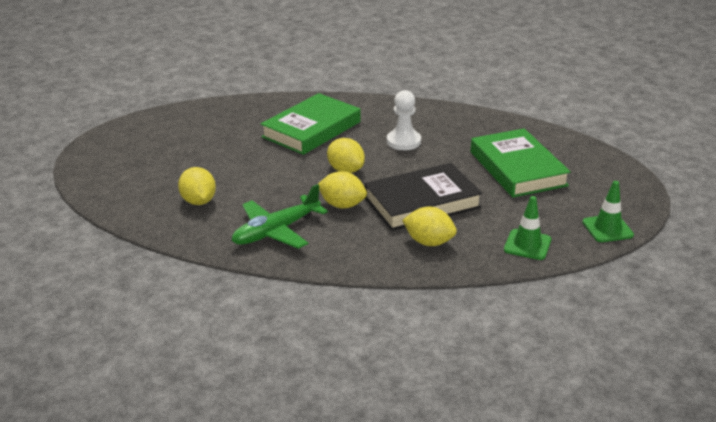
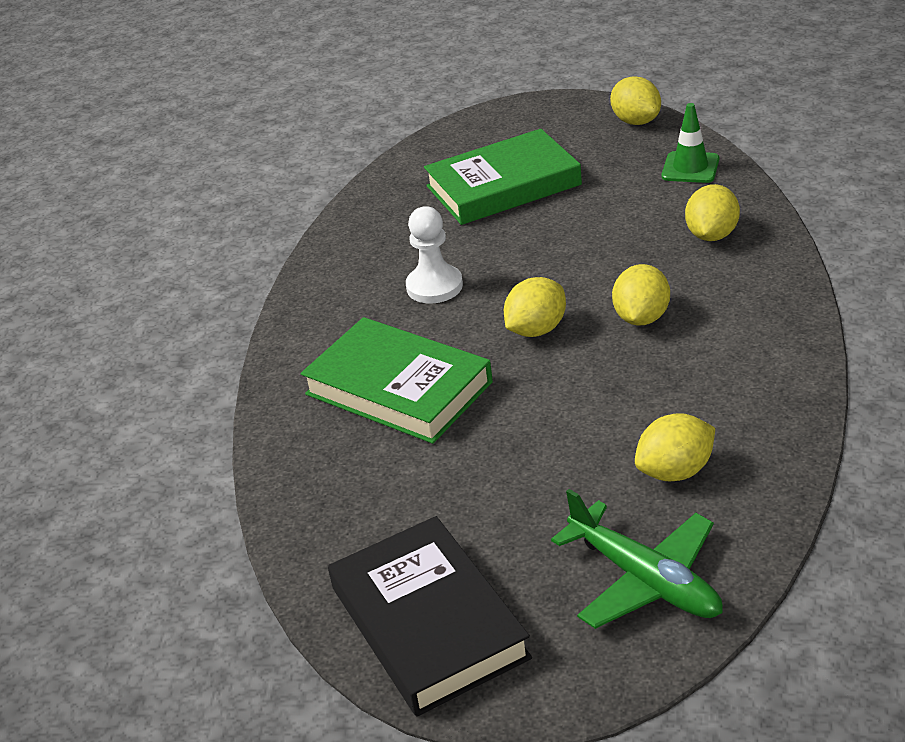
camera: 90 degrees left, 5 degrees up
green plane [232,184,328,249] -> green plane moved to [551,489,723,629]
black book [364,163,483,231] -> black book moved to [328,516,532,716]
green traffic cone [582,181,634,242] -> yellow lemon [610,76,661,125]

